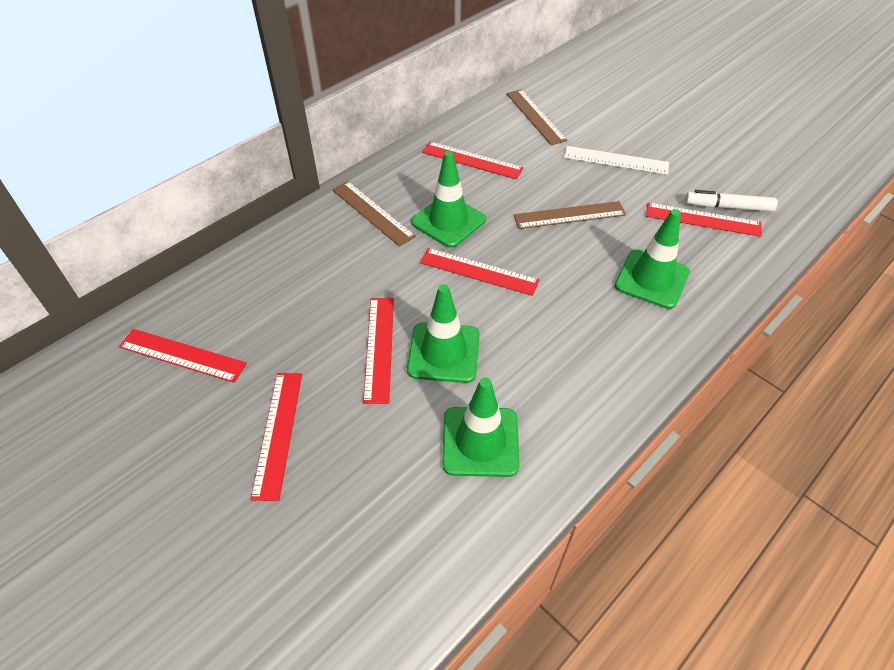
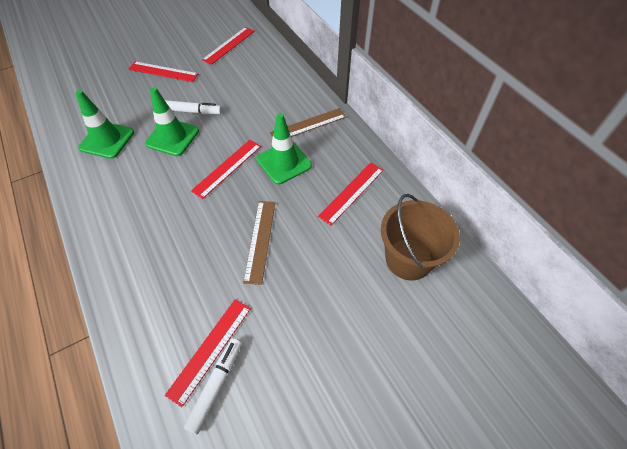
camera: 105 degrees right, 5 degrees up
red ruler [363,298,394,404] -> white marker [165,100,222,114]
brown ruler [506,89,567,145] -> brown bucket [381,194,460,280]
white ruler [564,146,669,175] -> none
green traffic cone [615,209,690,309] -> none

